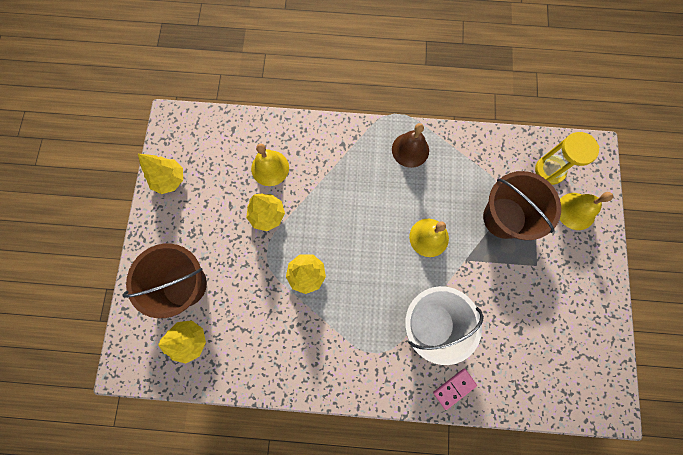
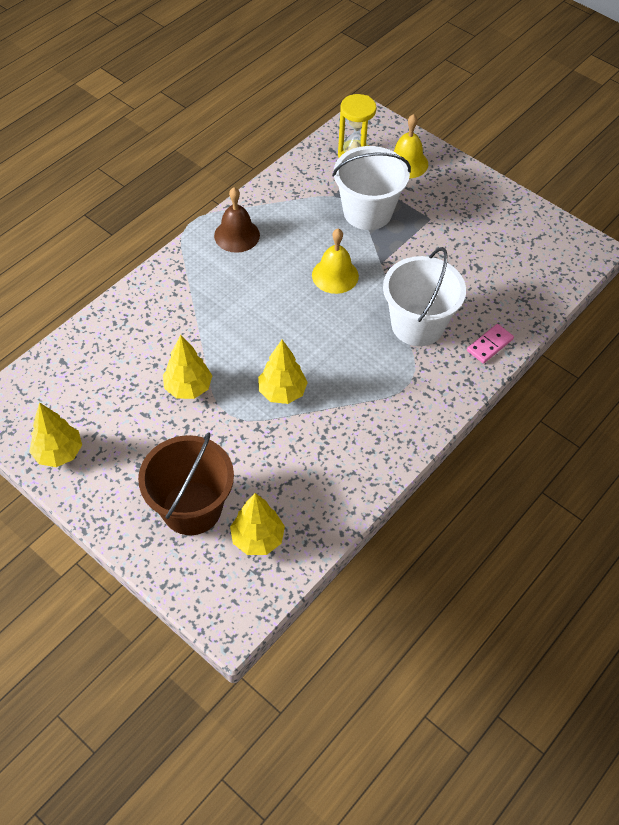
camera: 55 degrees left, 20 degrees down
yellow bell [251,144,289,186] -> none
pink domino [433,369,477,410] -> pink domino turned 45 degrees clockwise [467,324,514,364]
brown bucket [483,171,561,240] -> white bucket [332,146,411,230]

